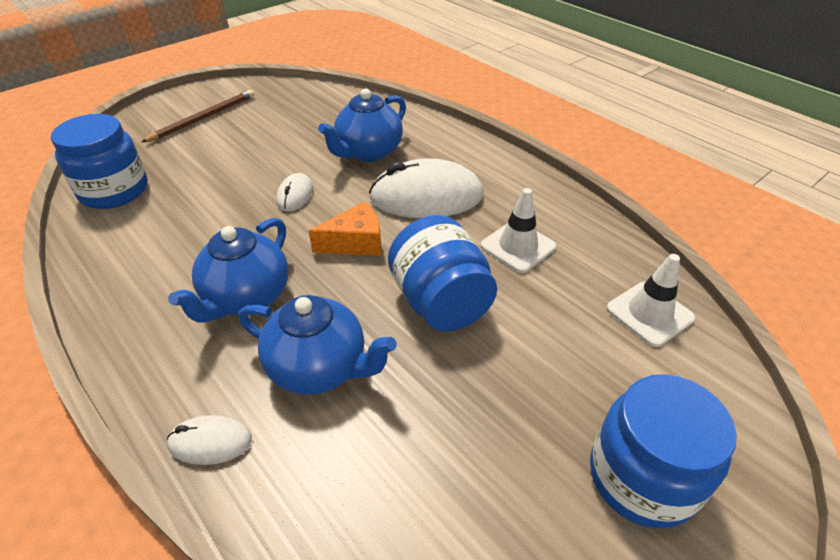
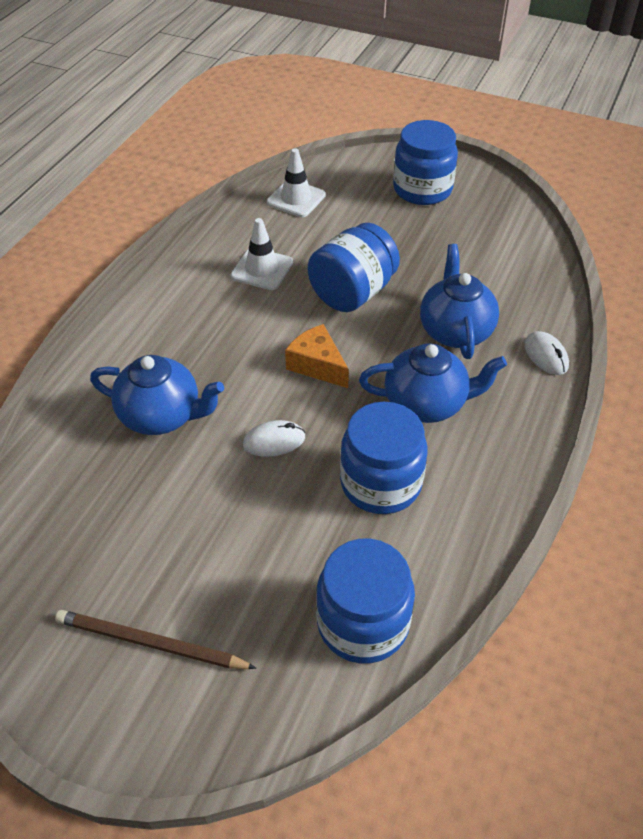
camera: 115 degrees left, 5 degrees up
white mouse [369,158,483,218] -> none
none -> blue jar [340,402,427,514]

